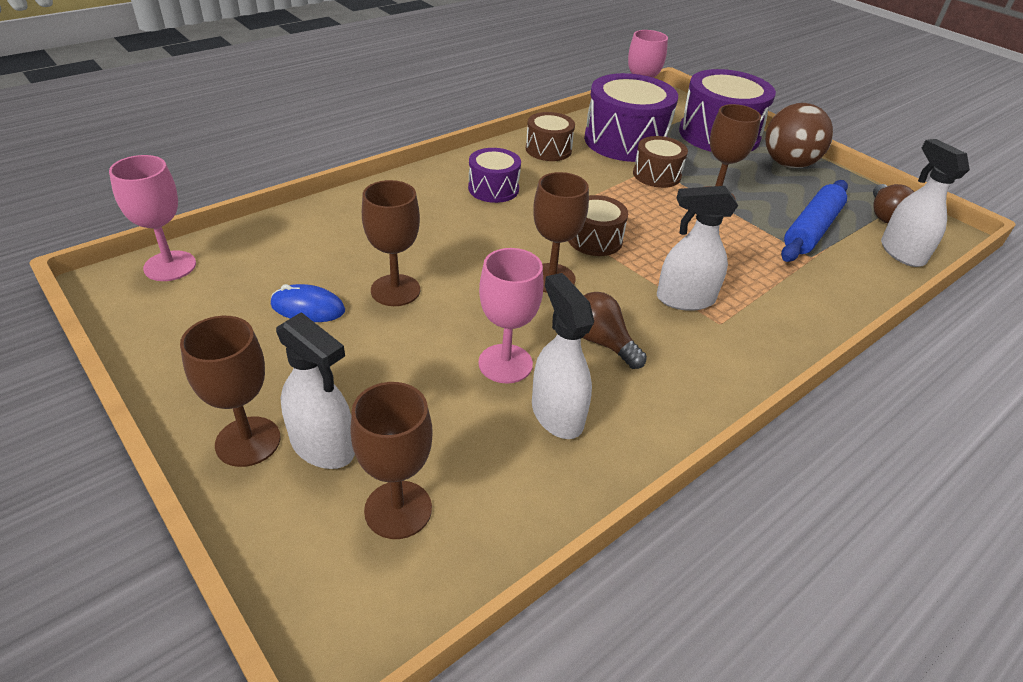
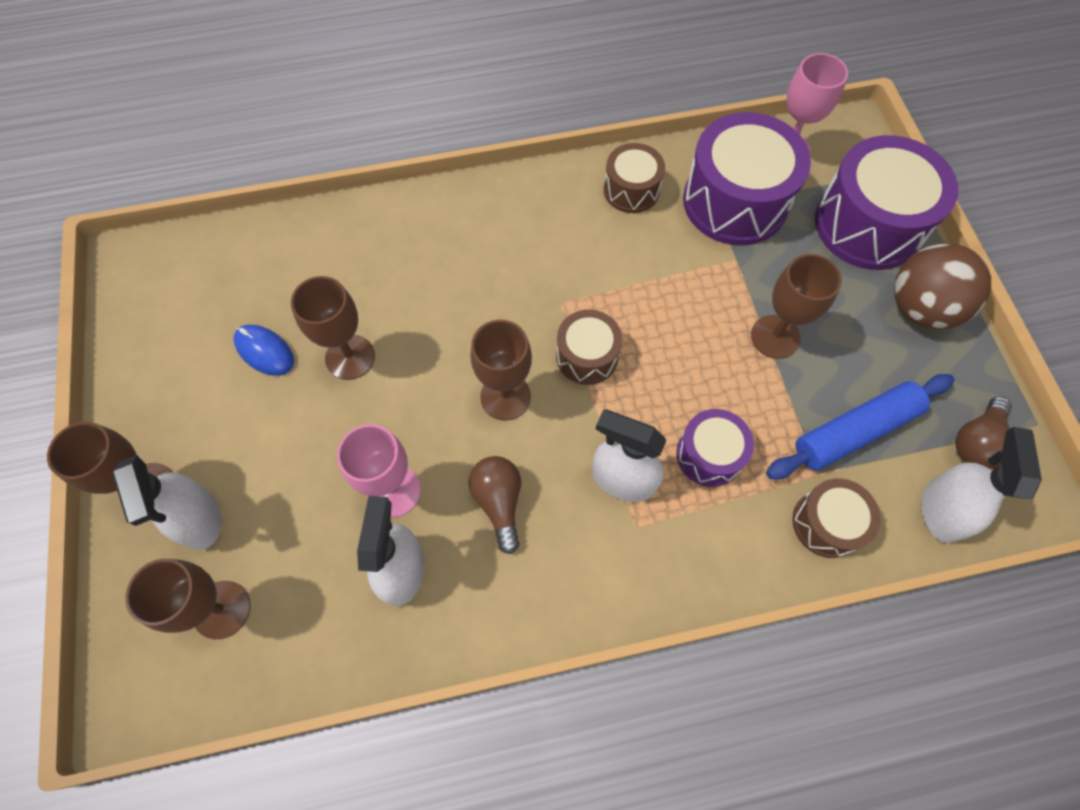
camera: 30 degrees right, 25 degrees up
pink goblet [109,155,196,281] -> none
purple drum [468,148,521,203] -> purple drum moved to [676,409,754,487]
brown drum [633,136,688,188] -> brown drum moved to [792,478,881,558]

